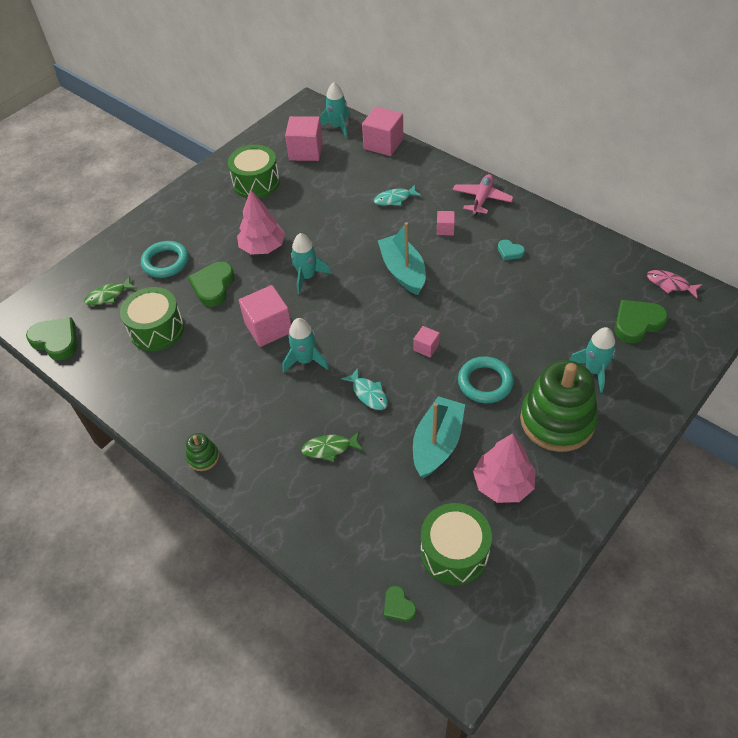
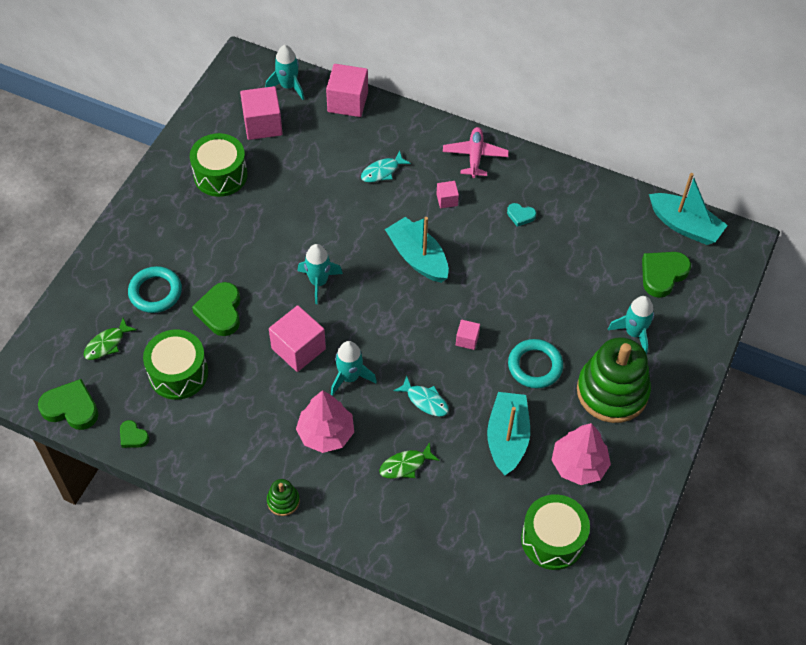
camera: 20 degrees left, 5 degrees up
pink tree [237,190,285,255] -> pink tree moved to [296,390,354,453]
green heart [384,586,416,622] -> green heart moved to [120,420,149,448]
pink fish [647,270,703,298] -> turquoise boat [649,173,728,245]

